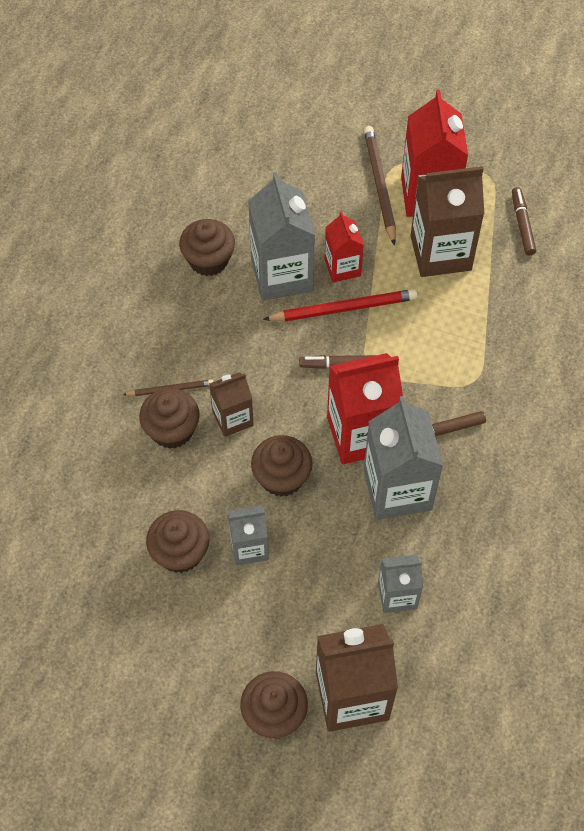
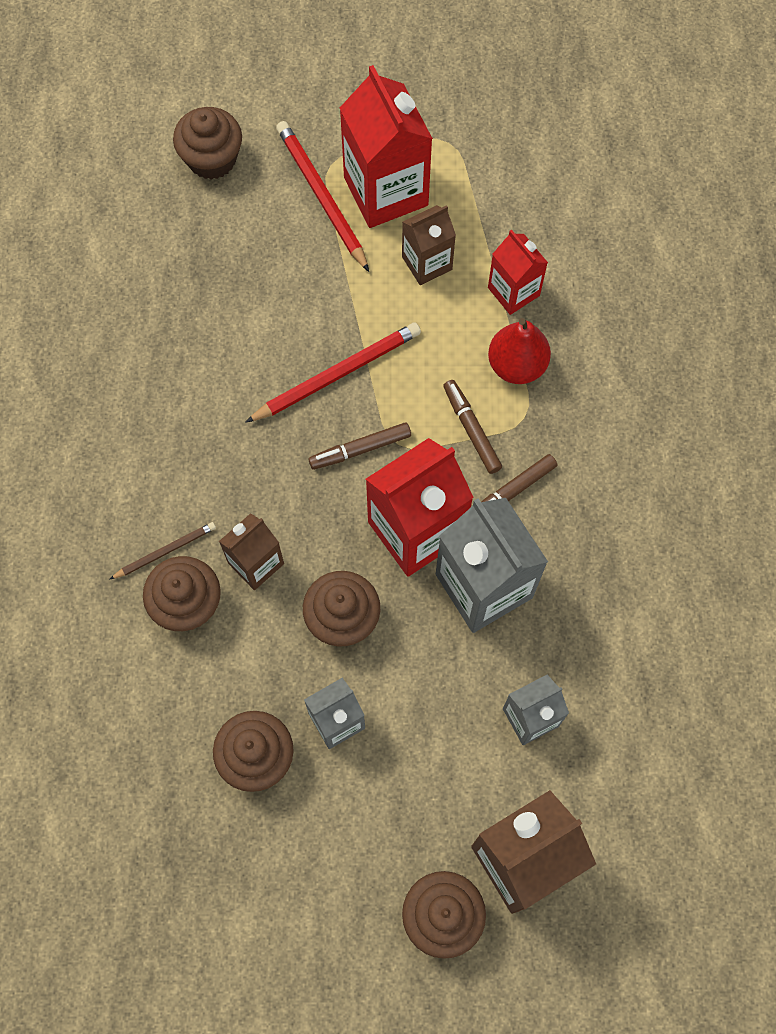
camera: 20 degrees left, 10 degrees up
brown cupcake [179,219,235,276] -> brown cupcake moved to [173,107,242,180]
grey carton [248,172,315,301] -> none
red carton [324,211,364,283] -> red carton moved to [488,229,548,315]
brown pencil [364,126,396,245] -> red pencil [276,121,369,272]
brown carton [410,166,484,277] -> brown carton [402,205,456,285], size x0.57
brown marker [512,187,536,256] -> brown marker moved to [443,380,502,474]
none -> red pear [488,318,551,384]

